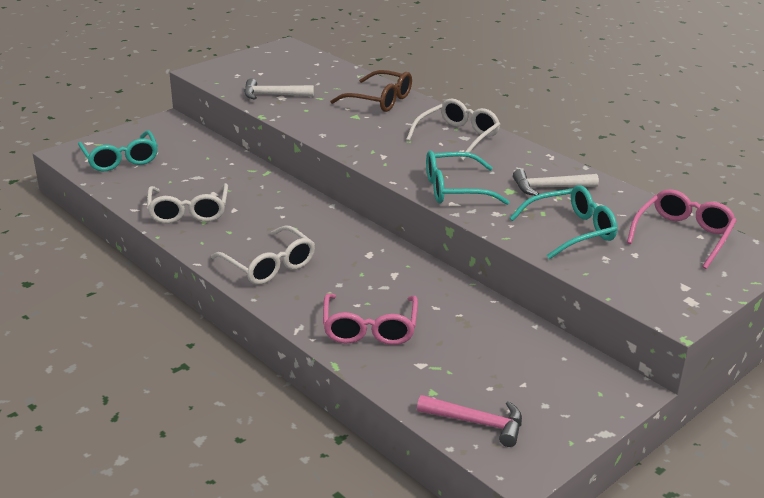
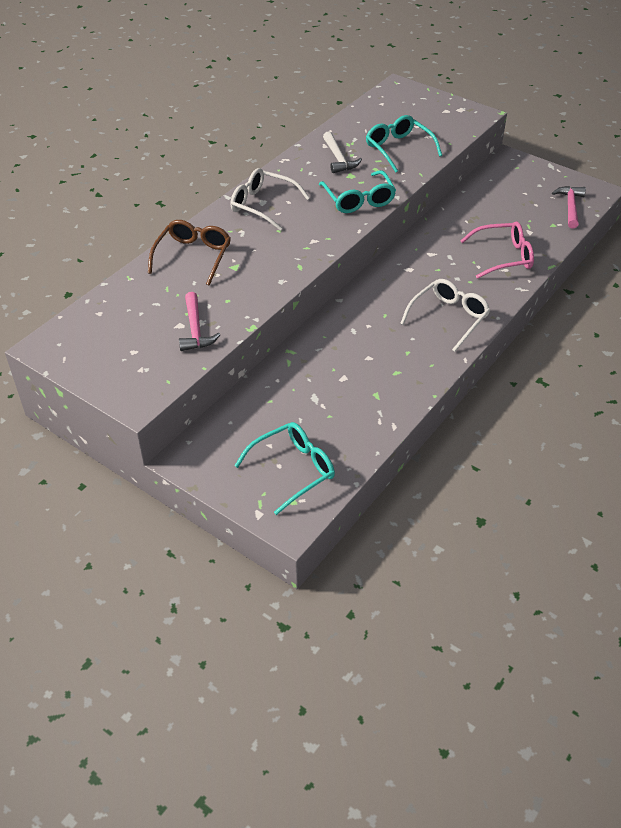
camera: 100 degrees left, 15 degrees up
white glasses [147,183,228,224] -> none
white hammer [244,79,314,100] -> pink hammer [179,292,221,351]
pink glasses [627,189,737,269] -> none

